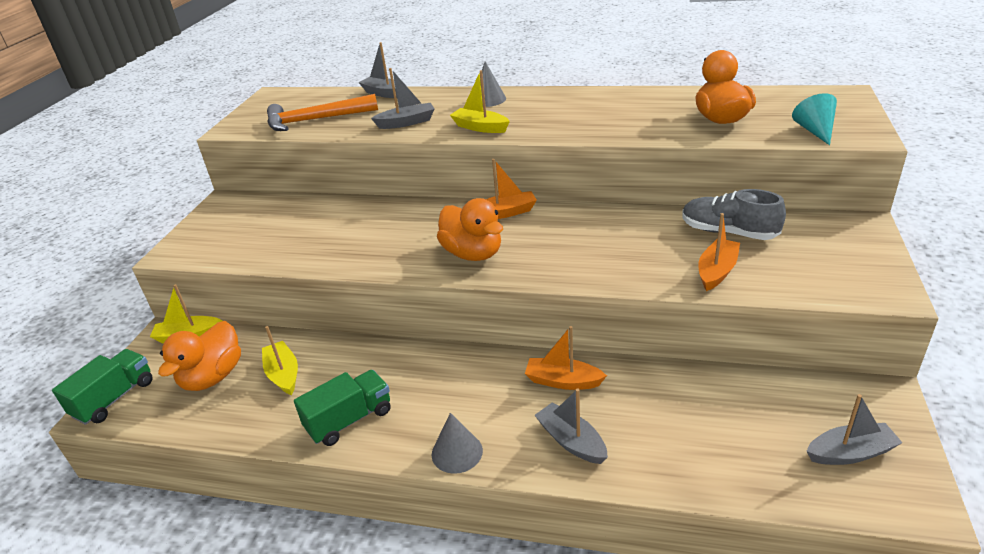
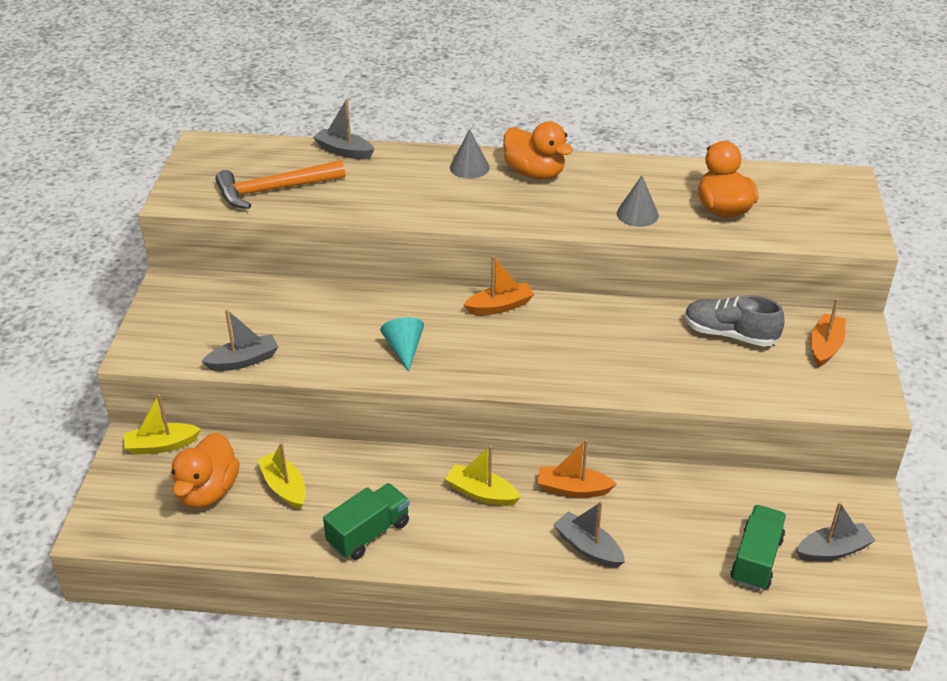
camera: 10 degrees left, 5 degrees up
green truck [52,349,153,425] -> green truck moved to [730,505,786,591]
grey boat [371,68,434,129] -> grey boat moved to [201,309,278,371]
grey cone [432,413,483,474] -> grey cone moved to [617,175,659,227]
orange duck [437,198,503,261] -> orange duck moved to [503,122,573,180]
yellow boat [450,70,510,133] -> yellow boat moved to [445,445,521,506]
orange boat [698,213,740,291] -> orange boat moved to [810,298,846,367]
turquoise cone [792,93,837,145] -> turquoise cone moved to [380,317,424,372]

